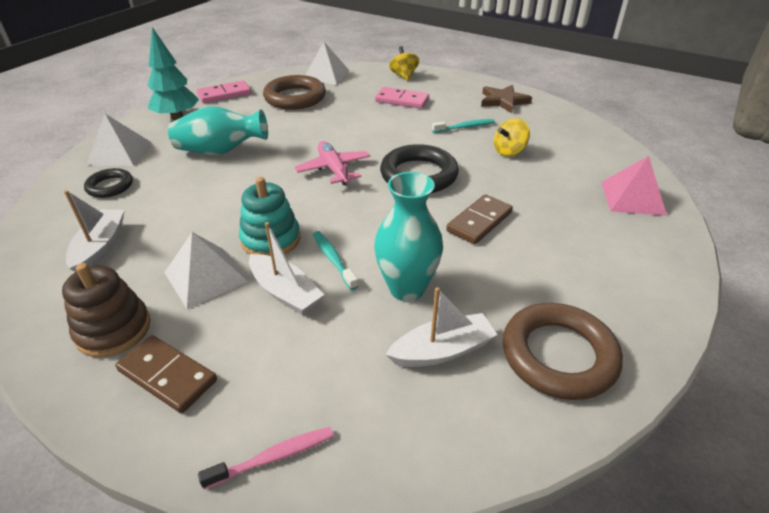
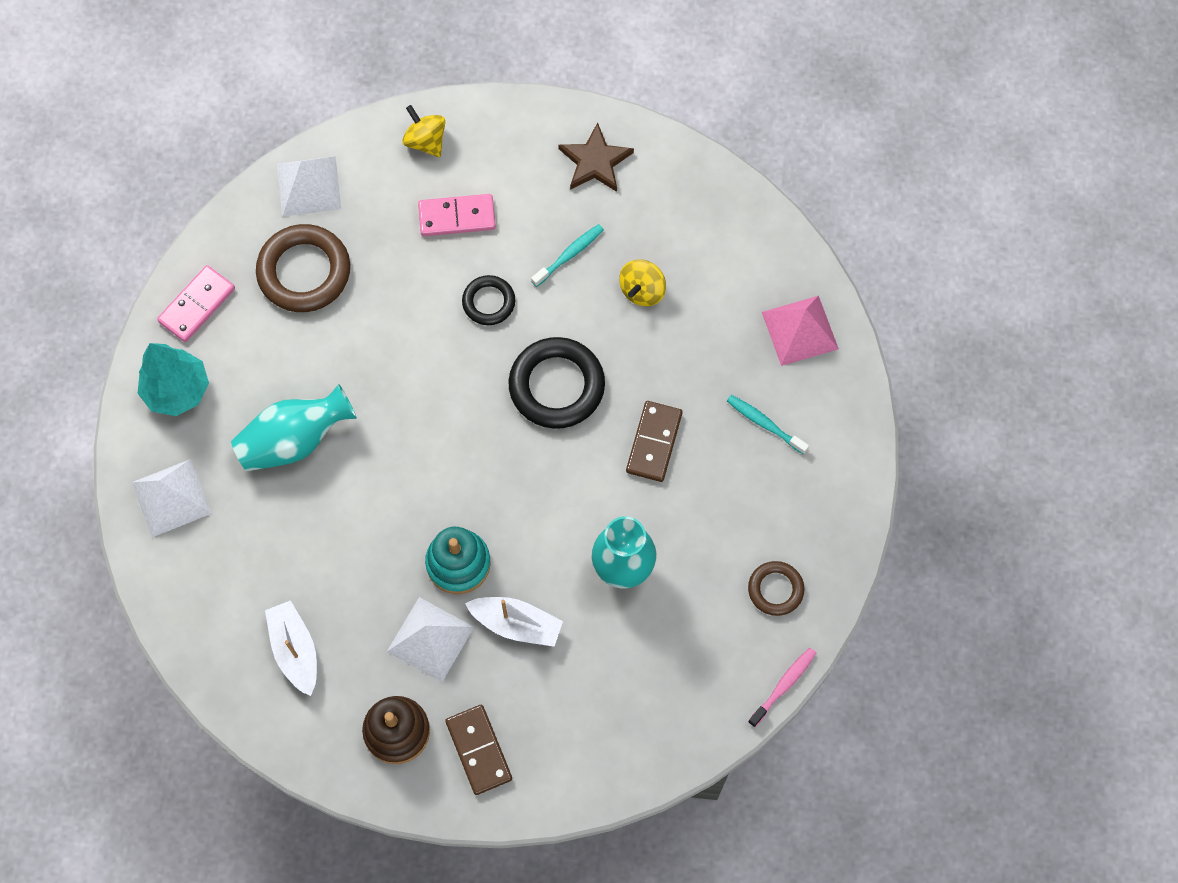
camera: 25 degrees left, 30 degrees up
black ring [84,168,133,198] -> black ring moved to [462,275,515,325]
brown domino [115,335,217,413] -> brown domino turned 60 degrees clockwise [445,705,512,795]
pink toothbrush [198,427,334,489] -> pink toothbrush moved to [748,648,816,727]
pink plane [294,141,370,185] -> none
turquoise toothbrush [313,231,358,290] -> turquoise toothbrush moved to [727,395,809,455]
white boat [385,287,497,367] -> none
brown ring [503,303,623,400] -> brown ring [748,561,804,616], size x0.56

